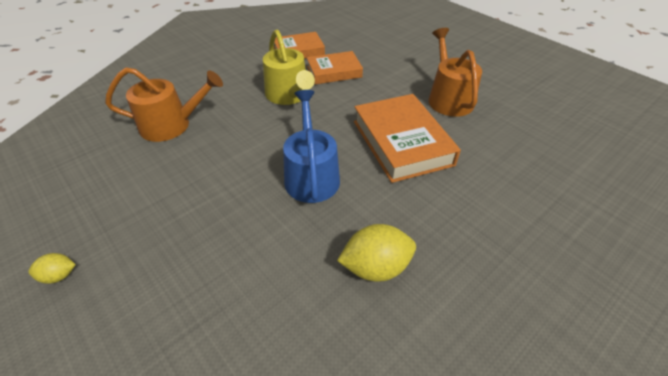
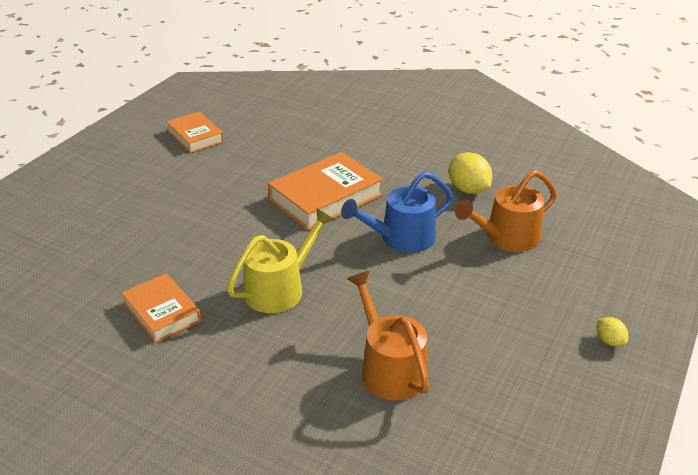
camera: 110 degrees left, 10 degrees down
orange book [307,51,363,85] -> orange book moved to [166,112,224,153]
orange watering can [429,28,482,117] -> orange watering can moved to [455,170,557,252]

